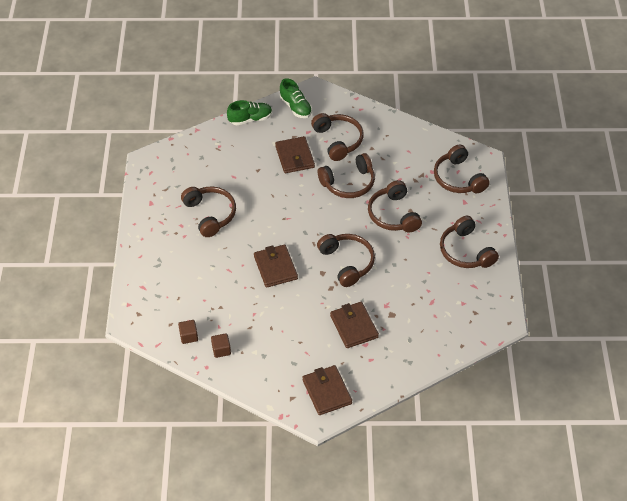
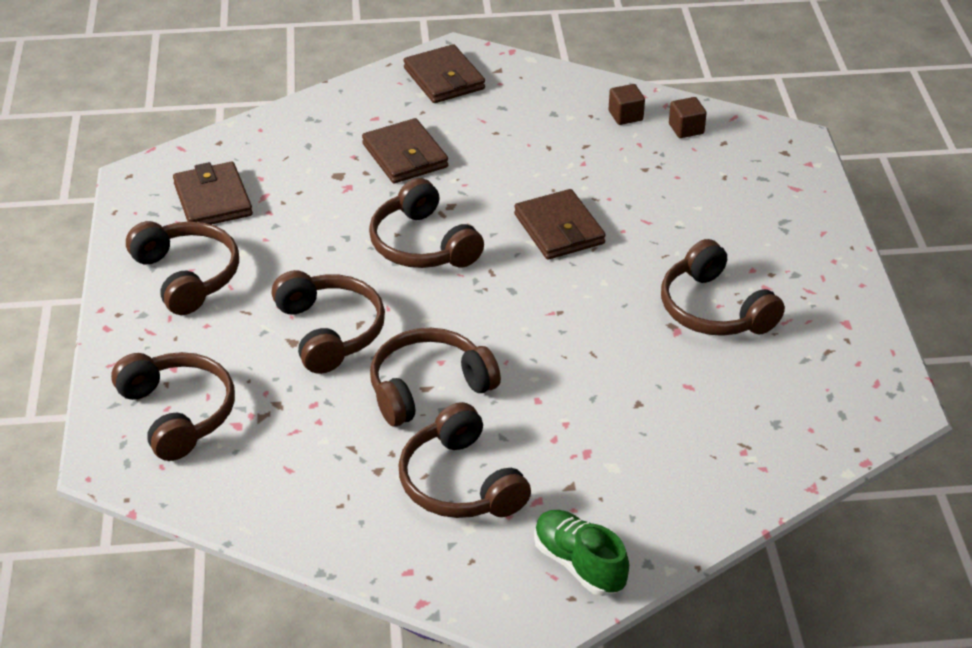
camera: 175 degrees right, 10 degrees down
green shoe [227,100,272,125] -> none
brown wallet [275,136,315,173] -> brown wallet moved to [173,162,253,225]

